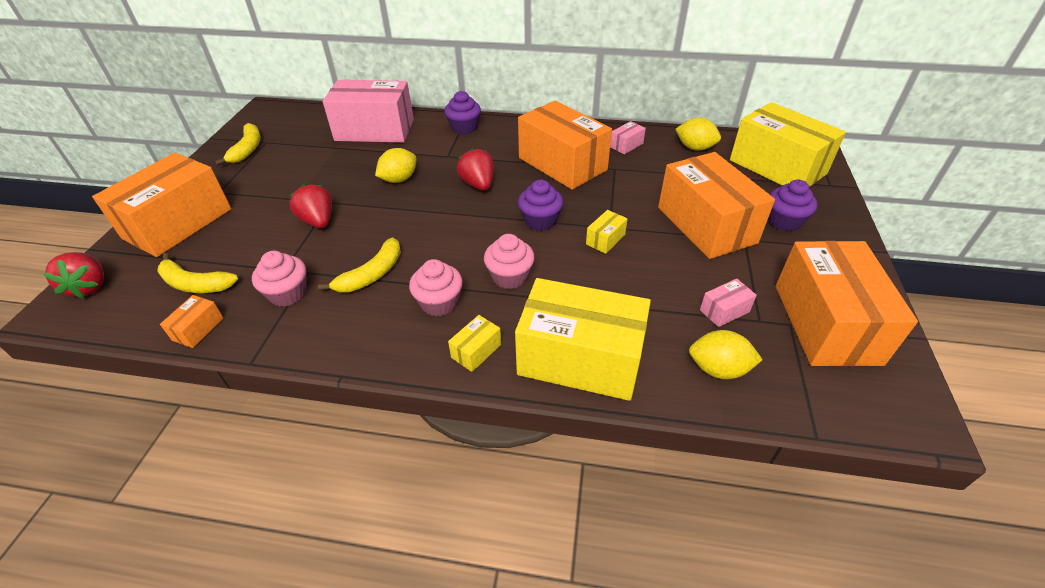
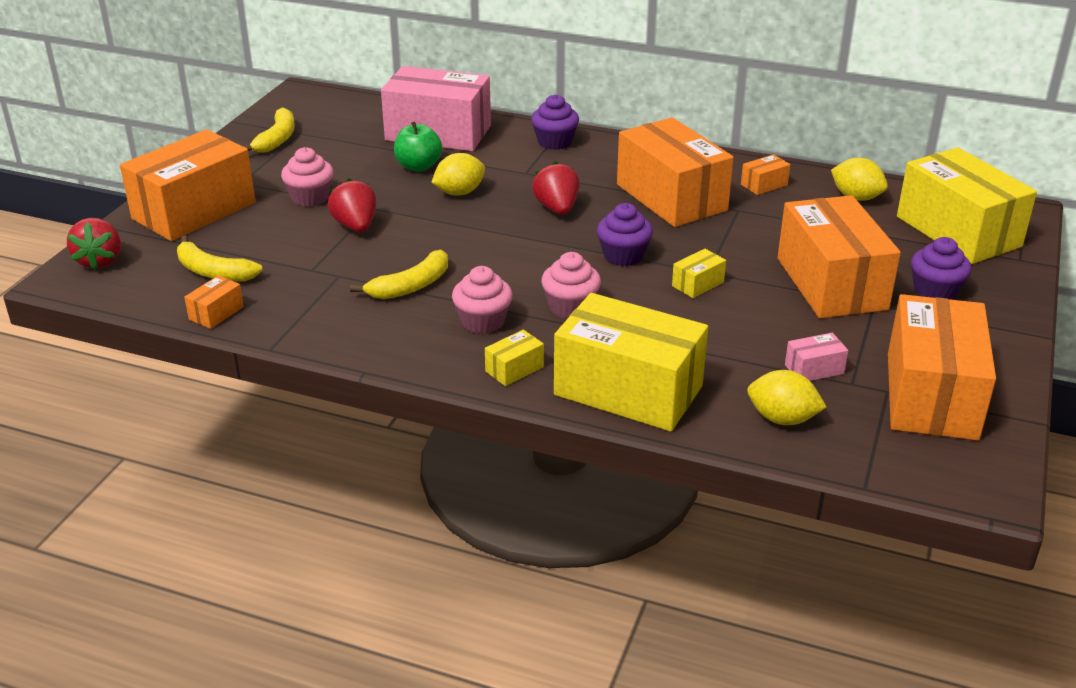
camera: 10 degrees right, 10 degrees down
pink cupcake [252,251,307,307] -> pink cupcake moved to [281,147,334,207]
pink box [610,121,646,154] -> orange box [741,154,790,195]
none -> green apple [394,121,442,172]

